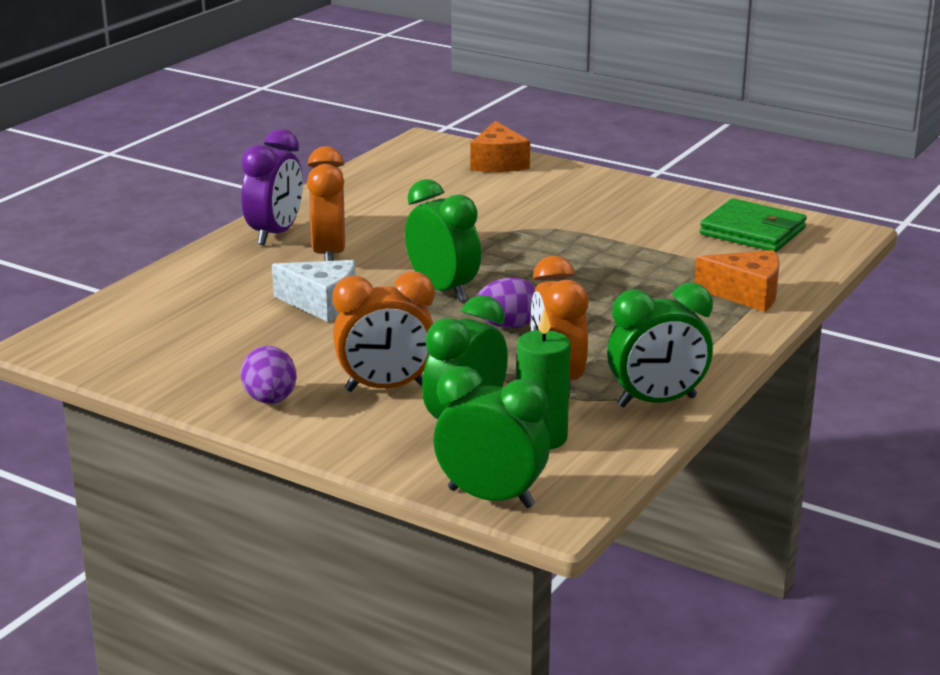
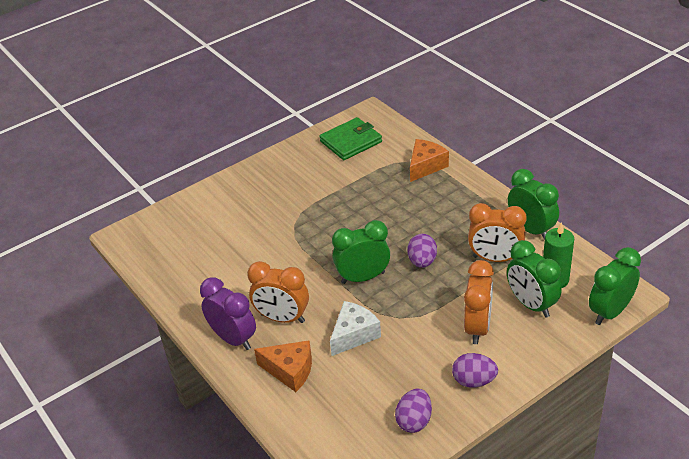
camera: 65 degrees left, 15 degrees up
orange cheese [470,121,530,172] -> orange cheese moved to [254,340,312,392]
green clock [607,283,713,407] -> green clock turned 45 degrees counterclockwise [508,169,559,240]
none -> purple egg [395,389,432,433]

